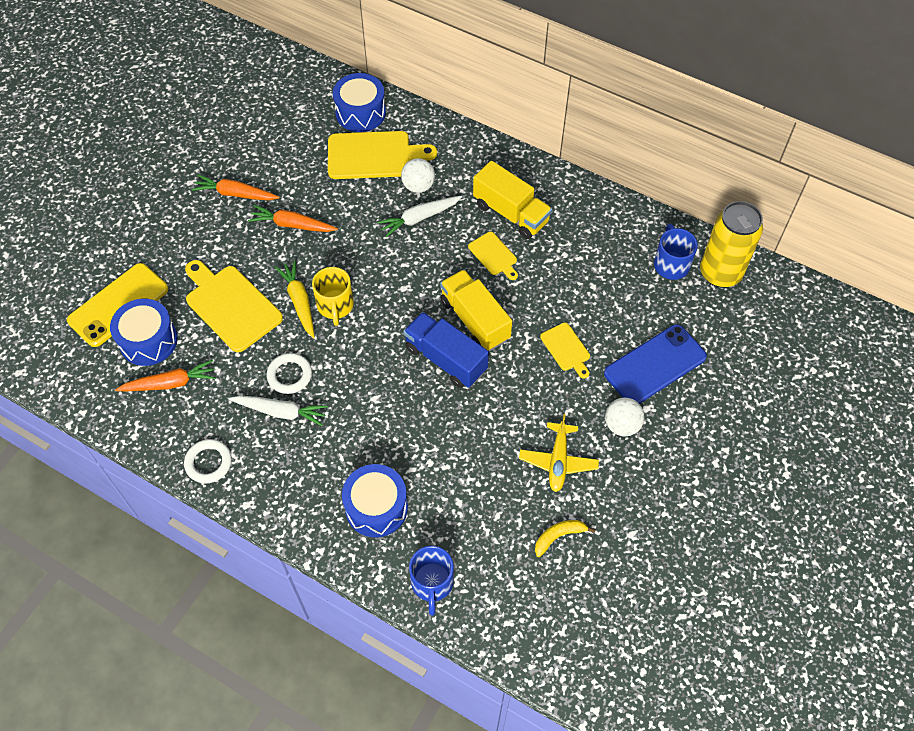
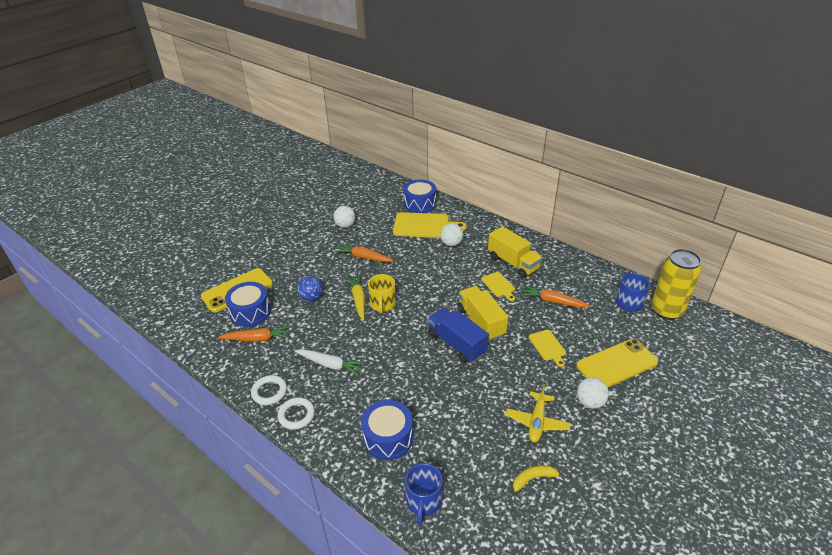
camera: 10 degrees right, 20 degrees down
yellow cutting board [185,260,283,352] -> blue ball [297,276,323,301]
orange carrot [191,175,280,200] -> orange carrot moved to [522,285,591,308]
white ring [267,353,312,394] -> white ring moved to [278,397,315,430]
white carrot [377,196,462,237] -> none
blue phone [604,324,707,404] -> yellow phone [576,339,658,388]
none -> white ball [333,206,355,228]

